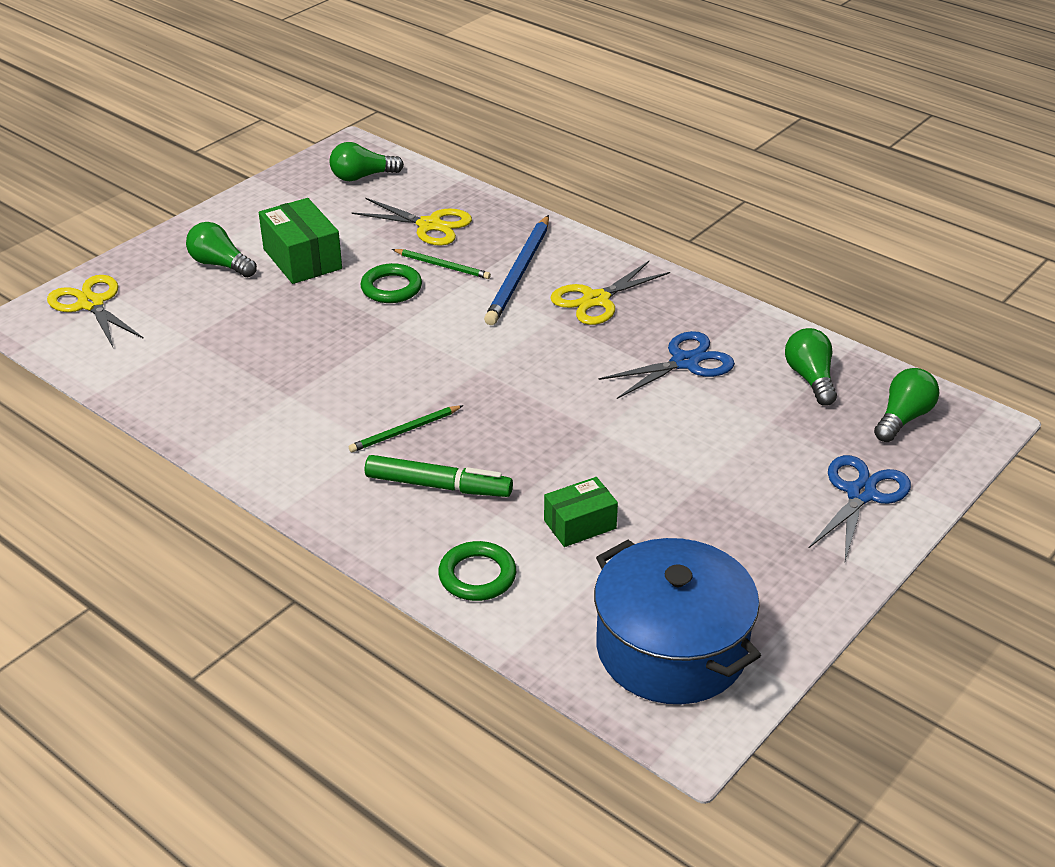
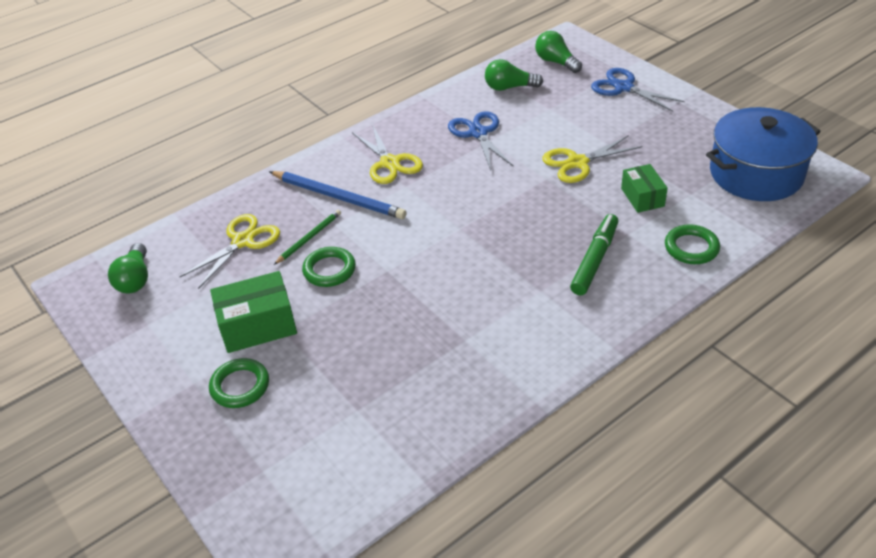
camera: 75 degrees left, 5 degrees up
yellow scissors [47,275,144,347] -> yellow scissors moved to [542,135,642,183]
green light bulb [186,222,257,277] -> green ring [209,358,269,408]
green pencil [349,405,463,452] -> none

